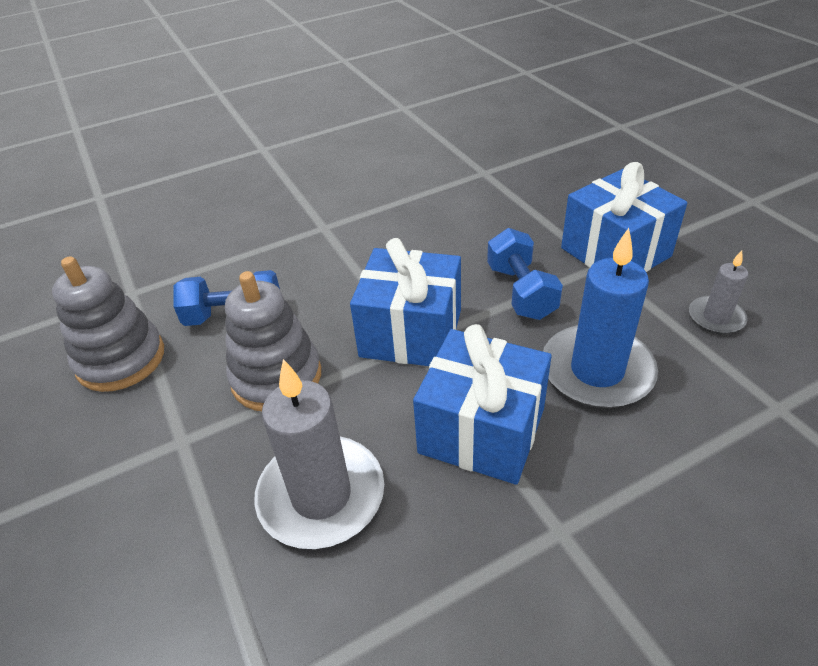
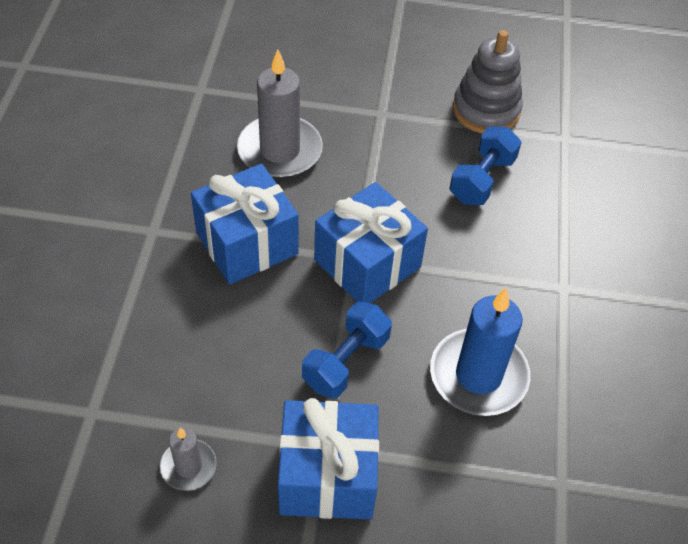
camera: 120 degrees right, 10 degrees up
grey stacking toy [225,271,321,411] -> none
blue dumbbell [487,228,563,320] -> blue dumbbell turned 75 degrees counterclockwise [302,301,392,399]
blue candle [543,228,658,408] -> blue candle moved to [430,288,530,416]

